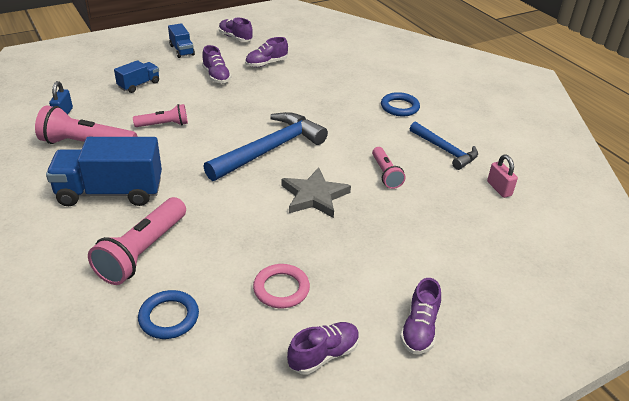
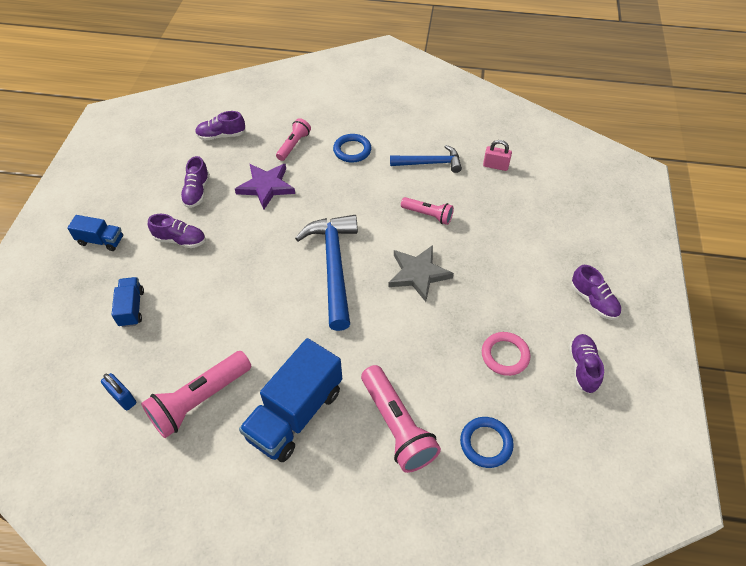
camera: 50 degrees left, 15 degrees up
pink flashlight [133,104,188,127] -> pink flashlight moved to [276,118,311,161]
purple shoe [219,18,253,42] -> purple shoe moved to [195,111,245,140]
none -> purple star [235,163,295,210]

